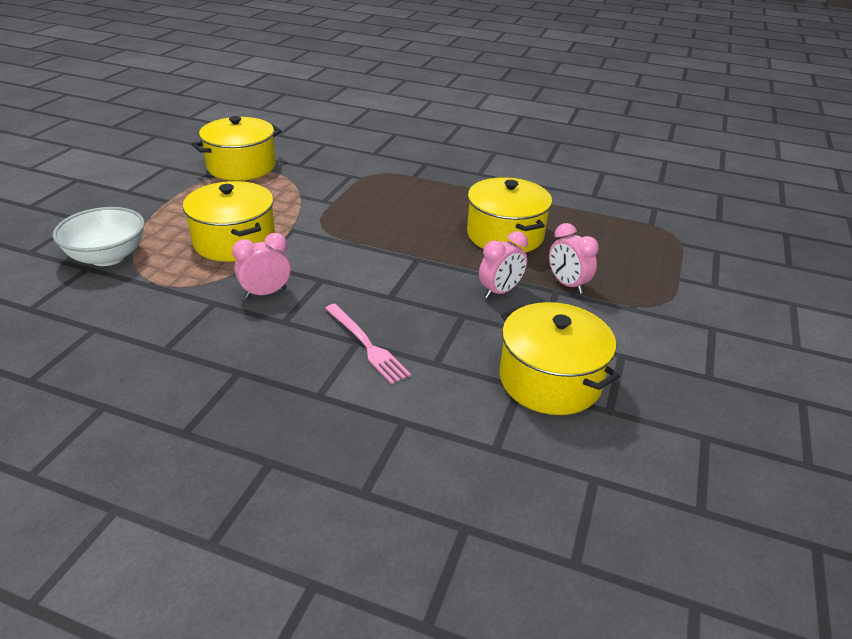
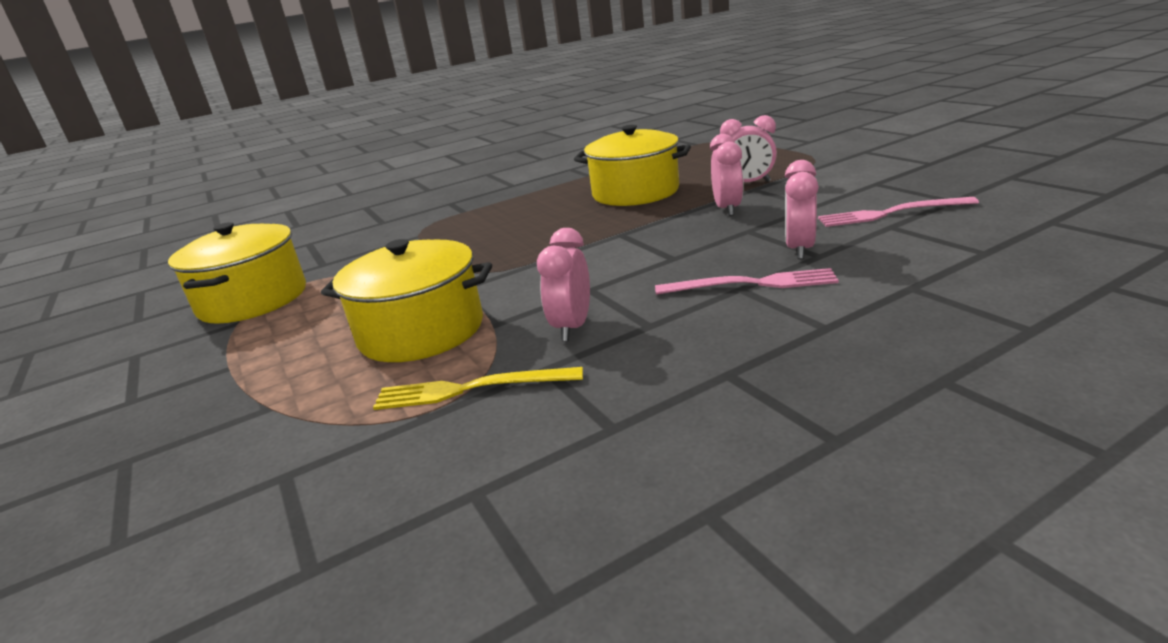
camera: 45 degrees left, 10 degrees down
white bowl [53,207,145,266] -> none
yellow pot [499,302,620,415] -> pink fork [818,197,979,227]
none -> yellow fork [373,367,583,410]
none -> pink clock [785,160,819,259]

